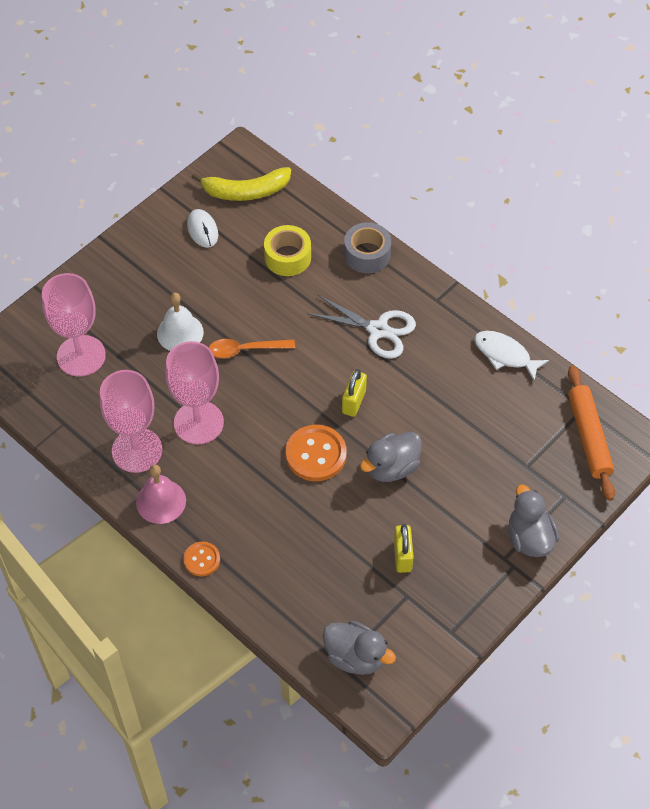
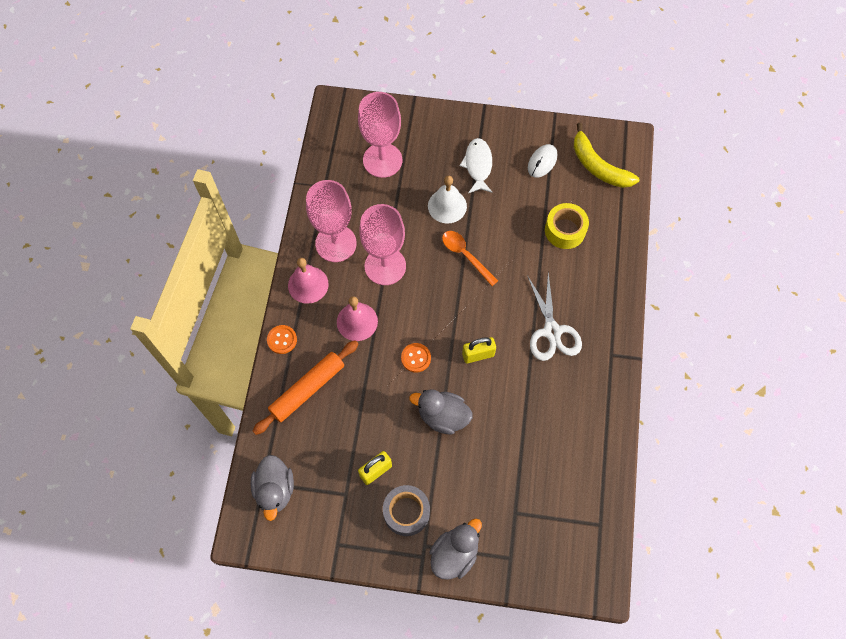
camera: 55 degrees right, 10 degrees up
orange button [286,425,347,481] -> orange button [401,343,431,373], size x0.57
grey tape [344,222,391,273] -> grey tape moved to [383,485,430,536]
white fish [474,331,549,381] -> white fish moved to [460,138,493,193]
orange rolling pin [568,366,615,501] -> orange rolling pin moved to [253,340,358,435]
none -> pink bell [337,296,378,341]

